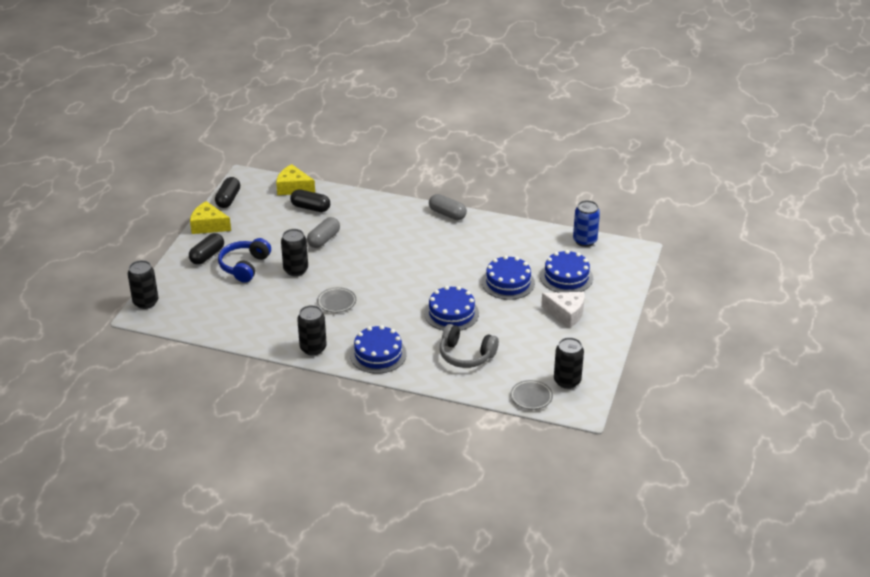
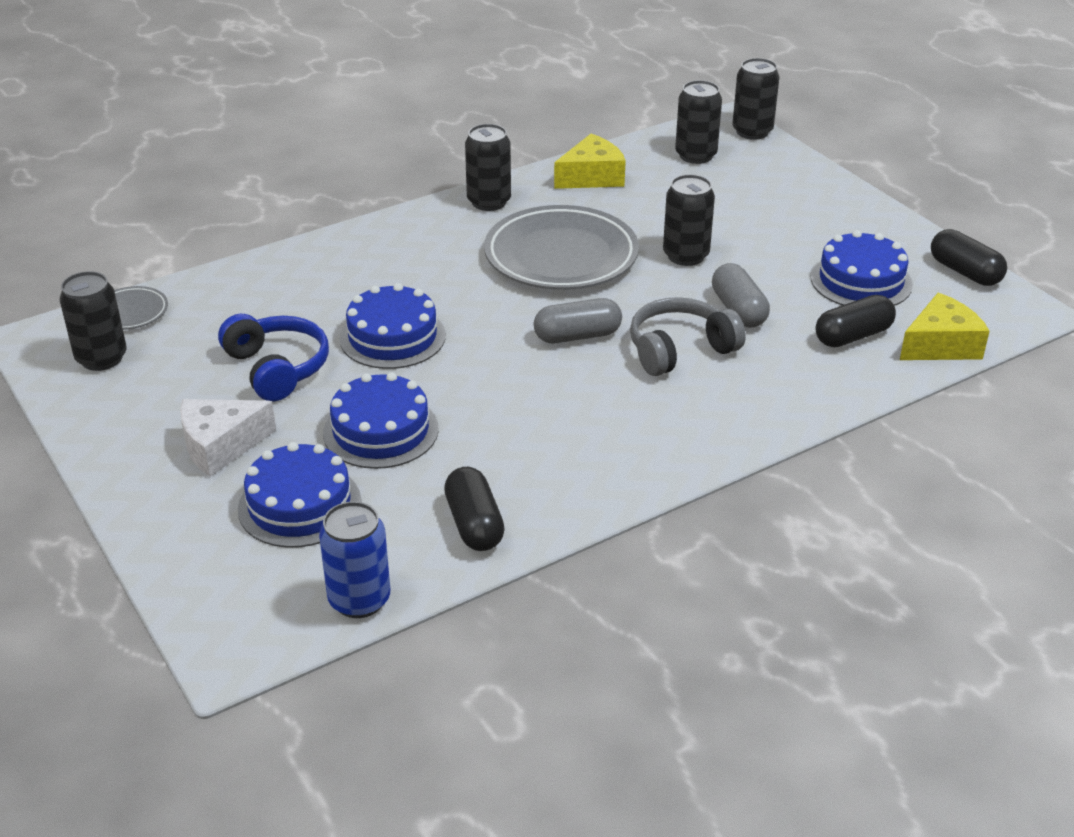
camera: 130 degrees right, 0 degrees up
black capsule [189,233,224,265] -> black capsule moved to [444,467,505,551]
yellow cheese [190,201,231,234] -> yellow cheese moved to [554,134,626,189]
blue headphones [218,238,271,283] -> blue headphones moved to [218,314,329,401]
grey plate [317,287,356,313] -> grey plate [484,205,639,290], size x2.17
blue cake [350,325,407,374] -> blue cake moved to [811,230,913,306]
grey capsule [429,194,467,220] -> grey capsule moved to [534,298,622,343]
grey headphones [440,324,499,368] -> grey headphones moved to [630,297,746,376]
none -> black can [675,80,722,164]

